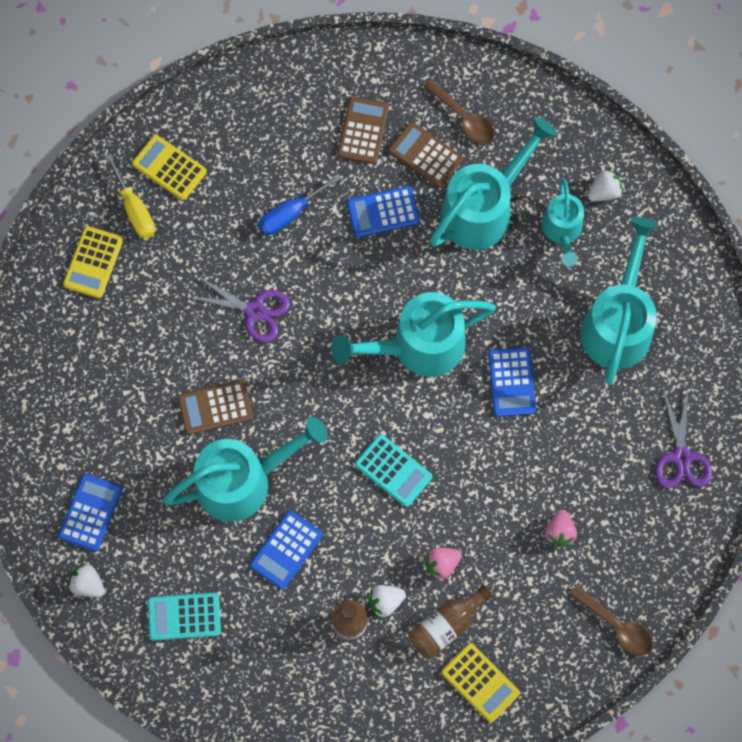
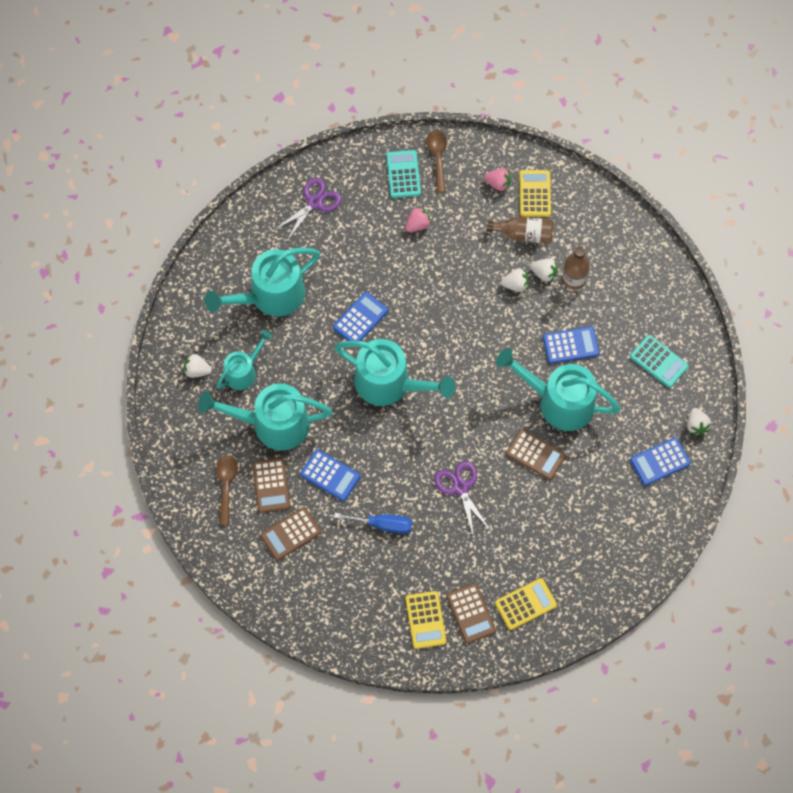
camera: 135 degrees left, 5 degrees down
yellow screwdriver [105,154,155,239] -> brown calculator [446,583,496,644]
turquoise calculator [355,434,432,507] -> turquoise calculator moved to [386,150,421,198]
pink strawberry [424,548,462,580] -> pink strawberry moved to [484,168,511,191]
none -> white strawberry [501,268,529,292]

